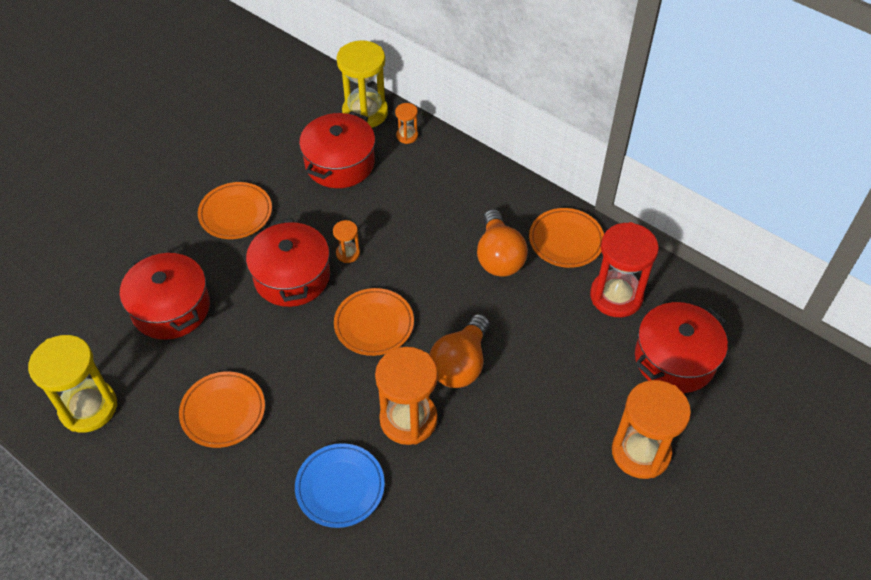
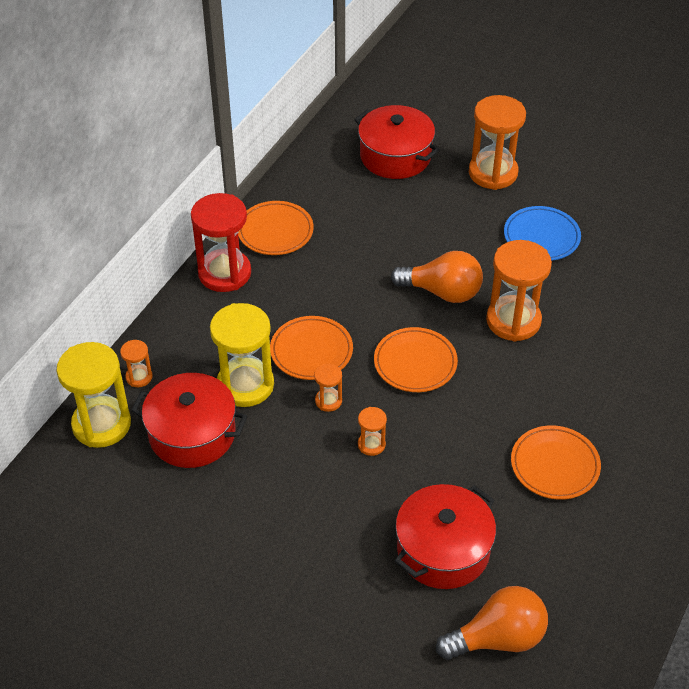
camera: 100 degrees left, 5 degrees down
yellow hourglass [28,335,117,433] -> yellow hourglass moved to [210,303,274,407]
orange plate [198,182,272,239] -> orange plate moved to [270,316,353,380]
red pot [246,218,330,307] -> orange hourglass [358,407,387,456]
blue plate [295,443,385,528] -> blue plate moved to [504,206,581,261]
orange light bulb [477,209,528,277] -> orange light bulb moved to [436,586,548,660]
red hourglass [590,222,659,317] -> red hourglass moved to [191,193,251,292]

